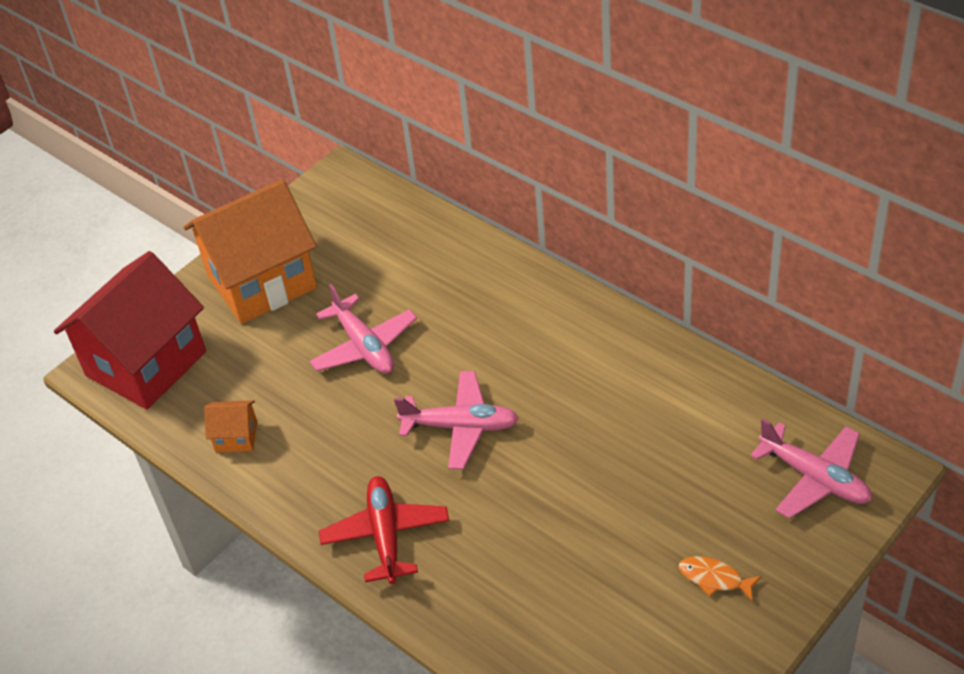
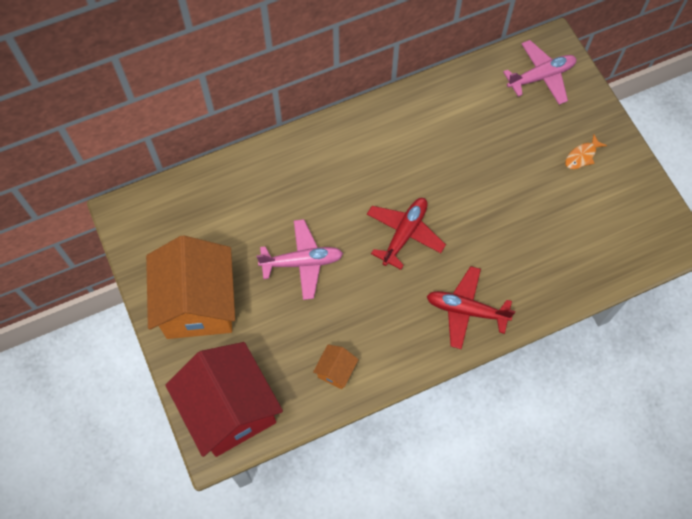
camera: 70 degrees left, 20 degrees up
pink plane [394,371,519,469] -> red plane [367,198,446,270]

